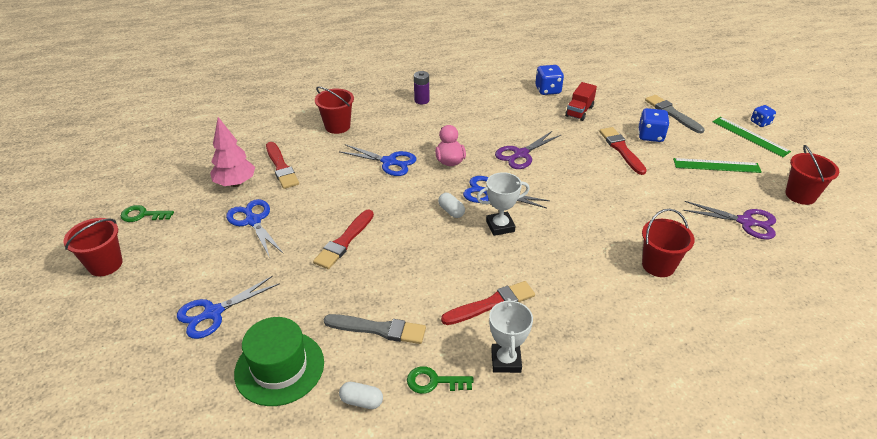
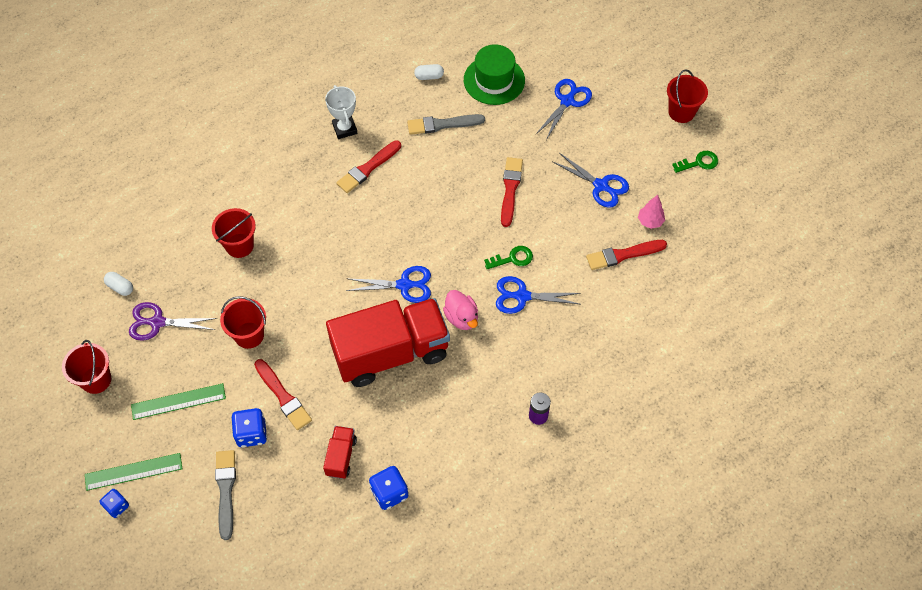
camera: 160 degrees right, 20 degrees up
pink tree [210,117,255,187] -> pink tree [638,195,665,229], size x0.63
red brush [266,142,299,189] -> red brush turned 60 degrees counterclockwise [586,240,667,270]
red bucket [315,86,354,134] -> red bucket moved to [220,296,266,349]
green key [407,366,474,394] -> green key moved to [484,246,533,269]
white capsule [438,193,465,218] -> white capsule moved to [104,272,133,296]
white trophy [477,172,530,236] -> none
purple scissors [495,131,561,169] -> red truck [326,298,450,387]
grey brush [645,95,705,133] -> grey brush turned 135 degrees counterclockwise [215,450,236,540]
green ruler [712,117,791,157] -> green ruler turned 45 degrees counterclockwise [85,453,182,491]

